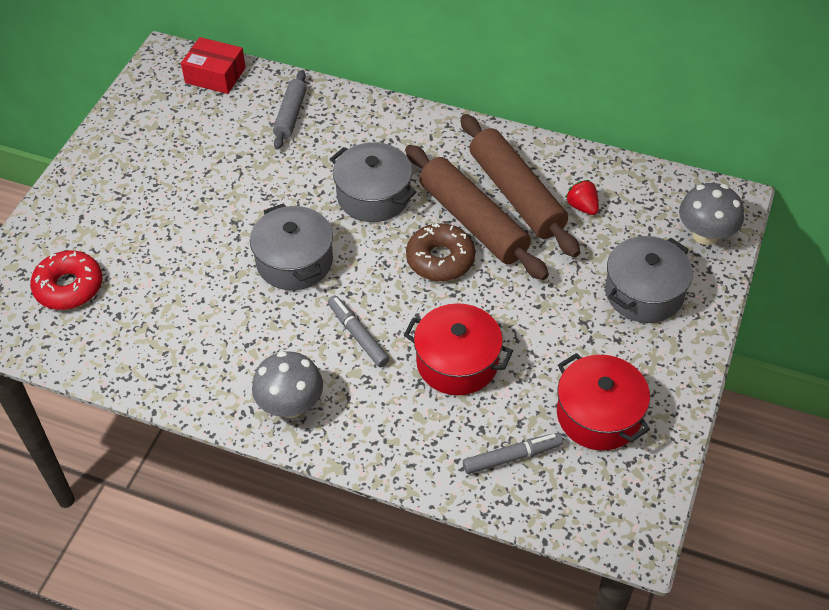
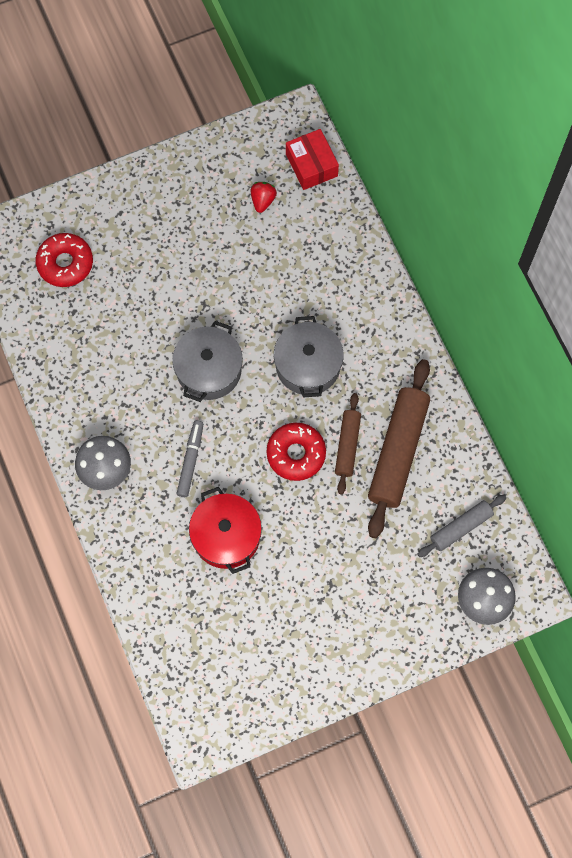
camera: 45 degrees right, 20 degrees up
grey rolling pin [273,70,307,149] -> grey rolling pin moved to [418,495,506,557]
brown rolling pin [405,145,549,280] -> brown rolling pin [335,393,361,495], size x0.55
brown donut [406,223,475,281] -> red donut [267,423,326,481]
grey marker [463,433,563,474] -> none
red pot [557,353,650,451] -> none
red strawberry [566,180,599,215] -> red strawberry moved to [251,182,277,213]
grey pot [605,236,693,323] -> none

